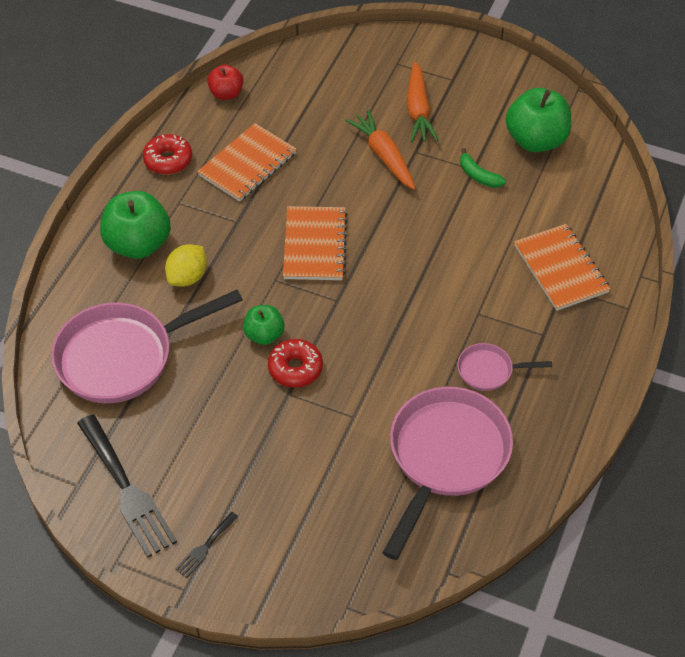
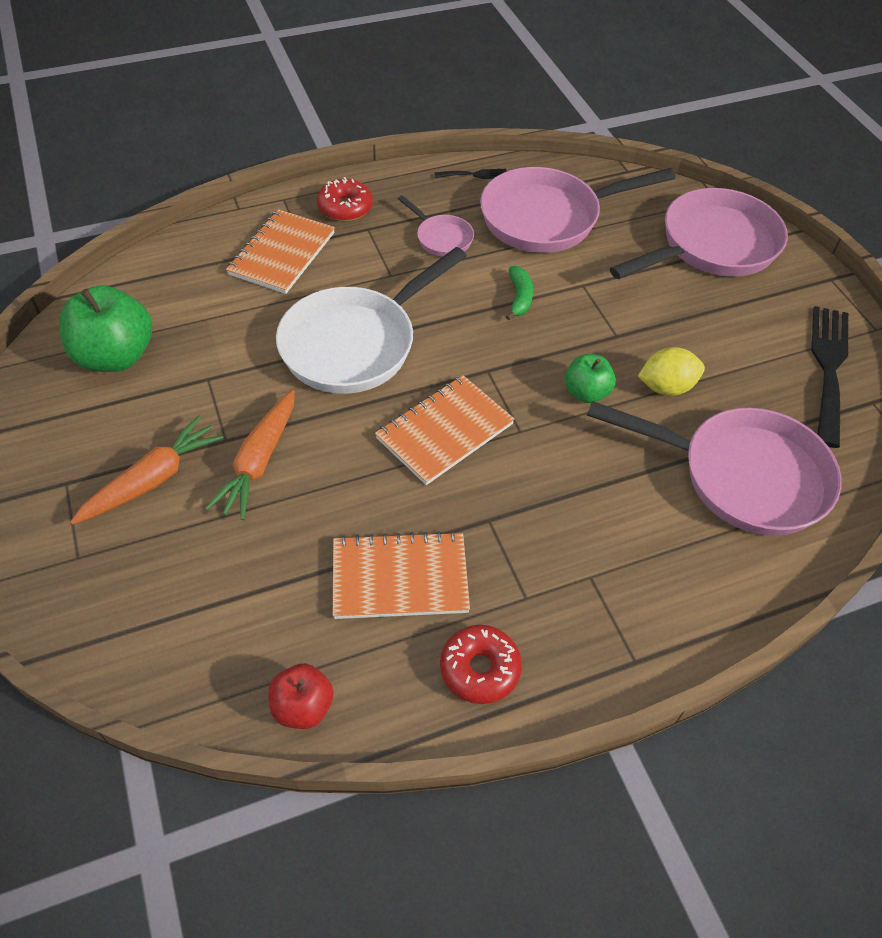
camera: 135 degrees left, 0 degrees up
green apple [100,191,171,259] -> none
yellow lemon [165,244,207,287] -> yellow lemon moved to [638,347,705,396]
black fork [175,512,238,578] -> black fork moved to [434,169,507,179]
red donut [268,339,323,388] -> red donut moved to [317,177,373,222]
green banana [460,148,506,188] -> green banana moved to [506,266,533,320]
none -> white pan [276,247,467,394]
none -> pink pan [610,188,788,279]

